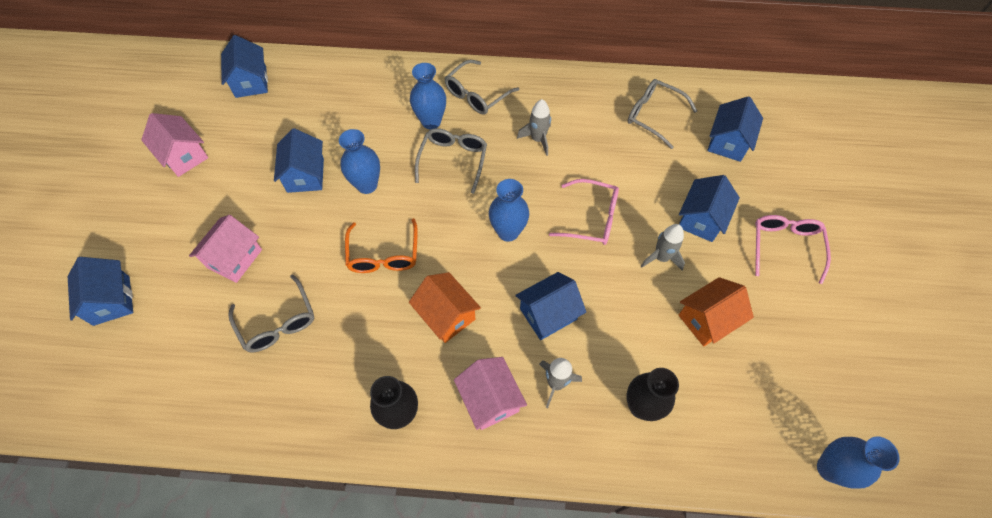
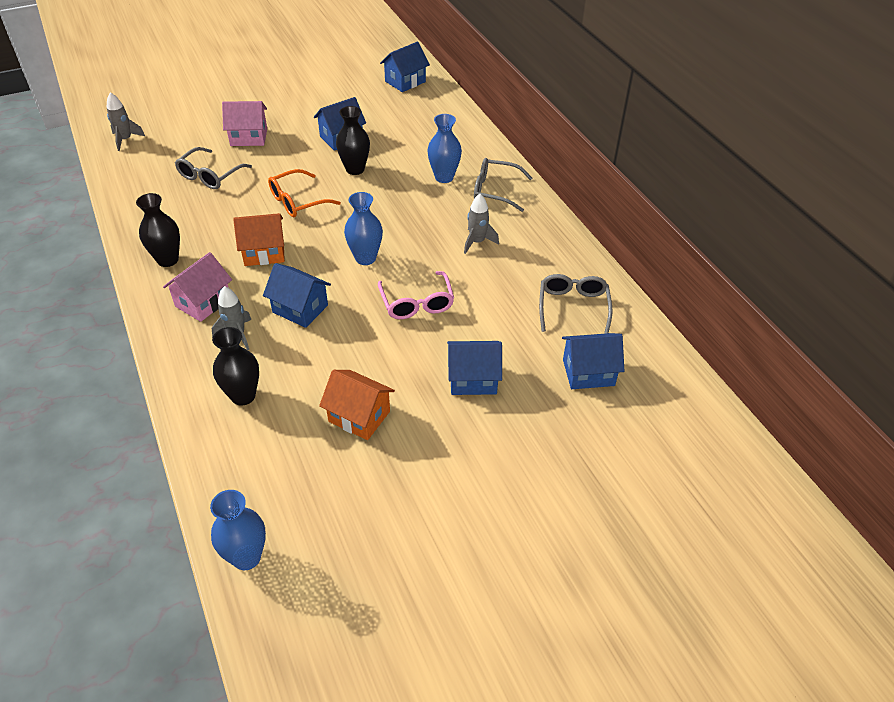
camera: 60 degrees right, 15 degrees down
blue house [68,257,133,326] -> none
pink house [141,113,208,177] -> none
blue vase [339,129,380,194] -> black vase [336,106,370,175]
orange house [409,272,481,343] -> orange house turned 60 degrees clockwise [233,213,285,266]
grey glasses [415,128,487,194] -> none
grey rocket [641,224,685,270] -> grey rocket moved to [107,93,145,151]
pink glasses [755,215,831,284] -> none

